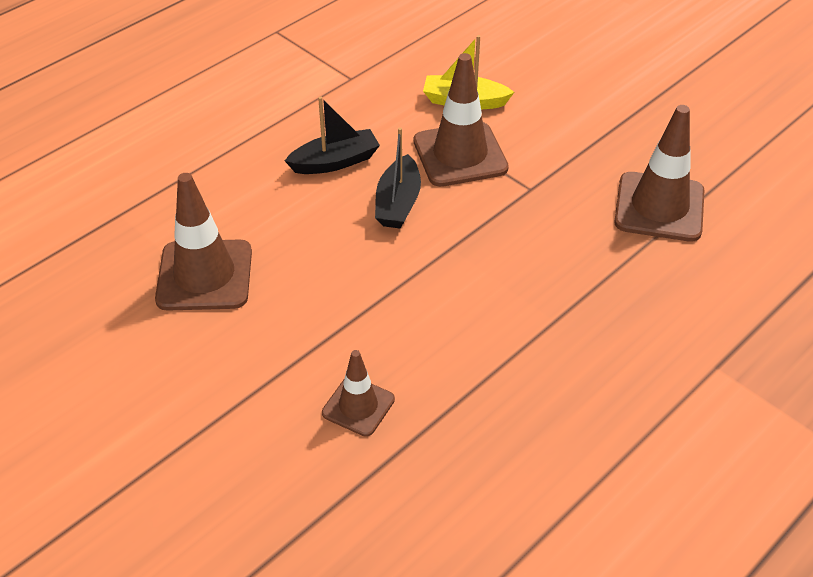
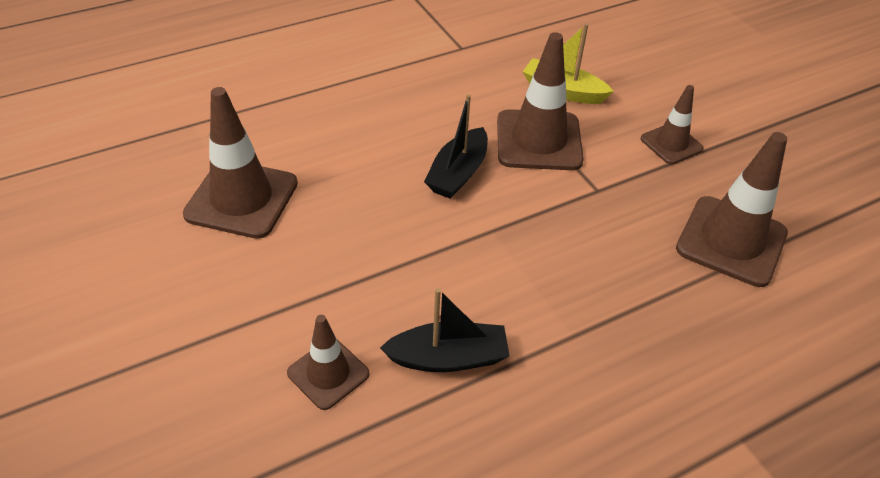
camera: 15 degrees right, 0 degrees up
black boat [285,96,380,174] -> black boat moved to [380,288,510,372]
none -> brown traffic cone [641,85,704,164]

